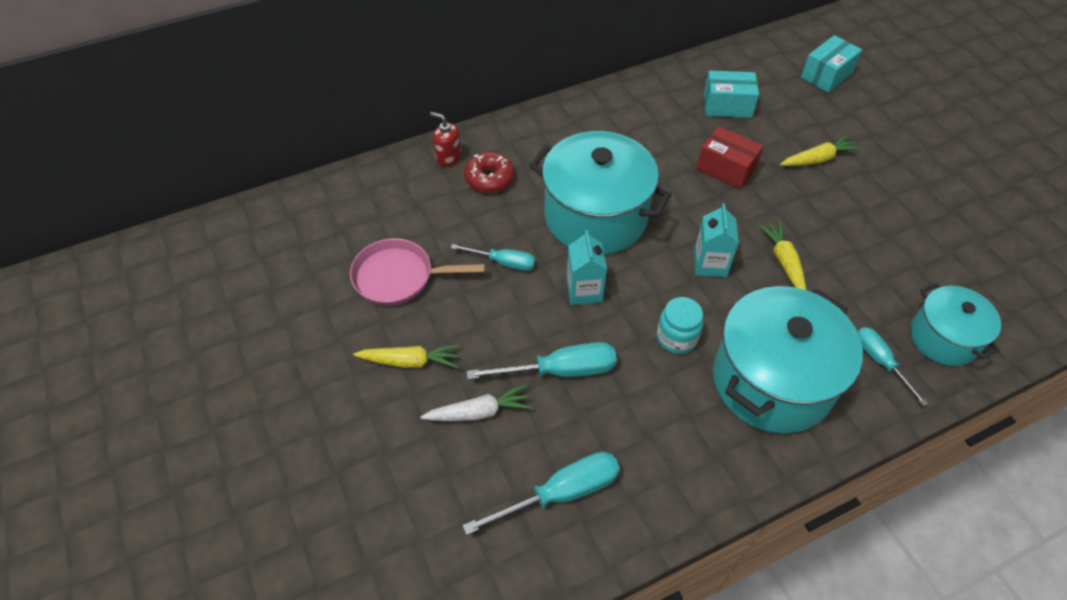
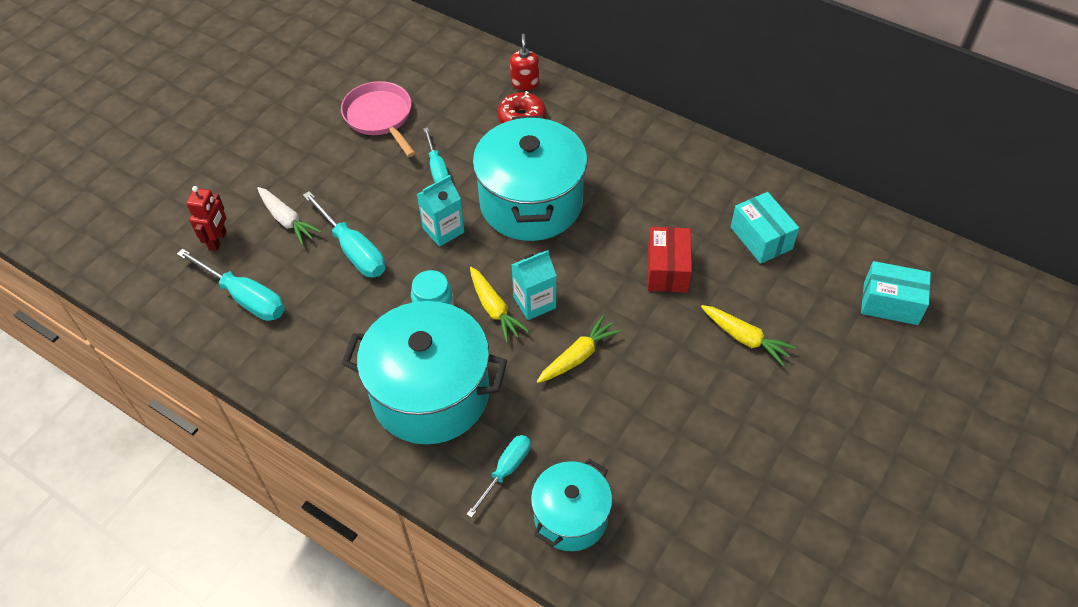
camera: 60 degrees right, 0 degrees up
yellow carrot [354,344,460,368] -> yellow carrot moved to [470,267,529,343]
none -> red robot [186,186,227,251]

